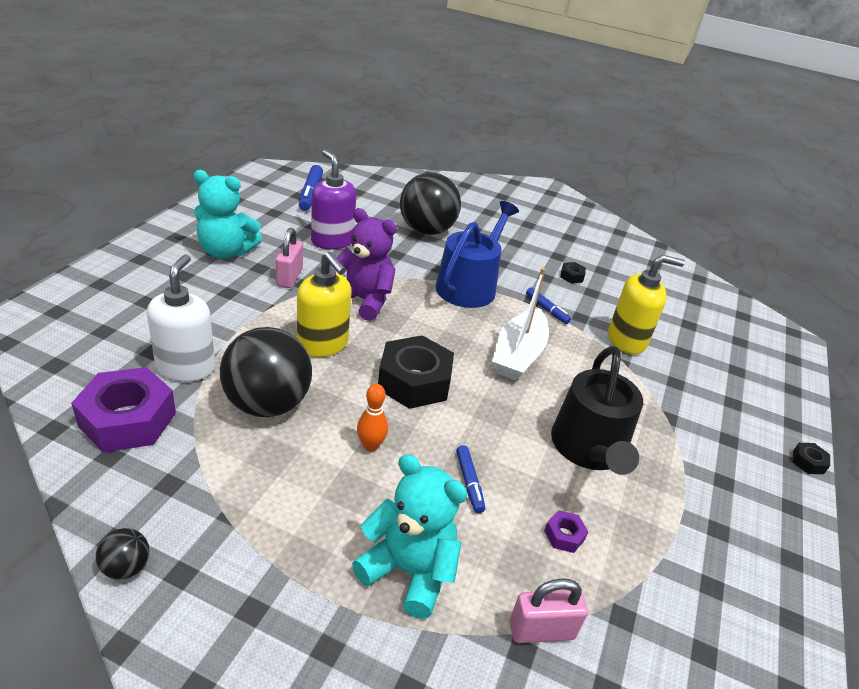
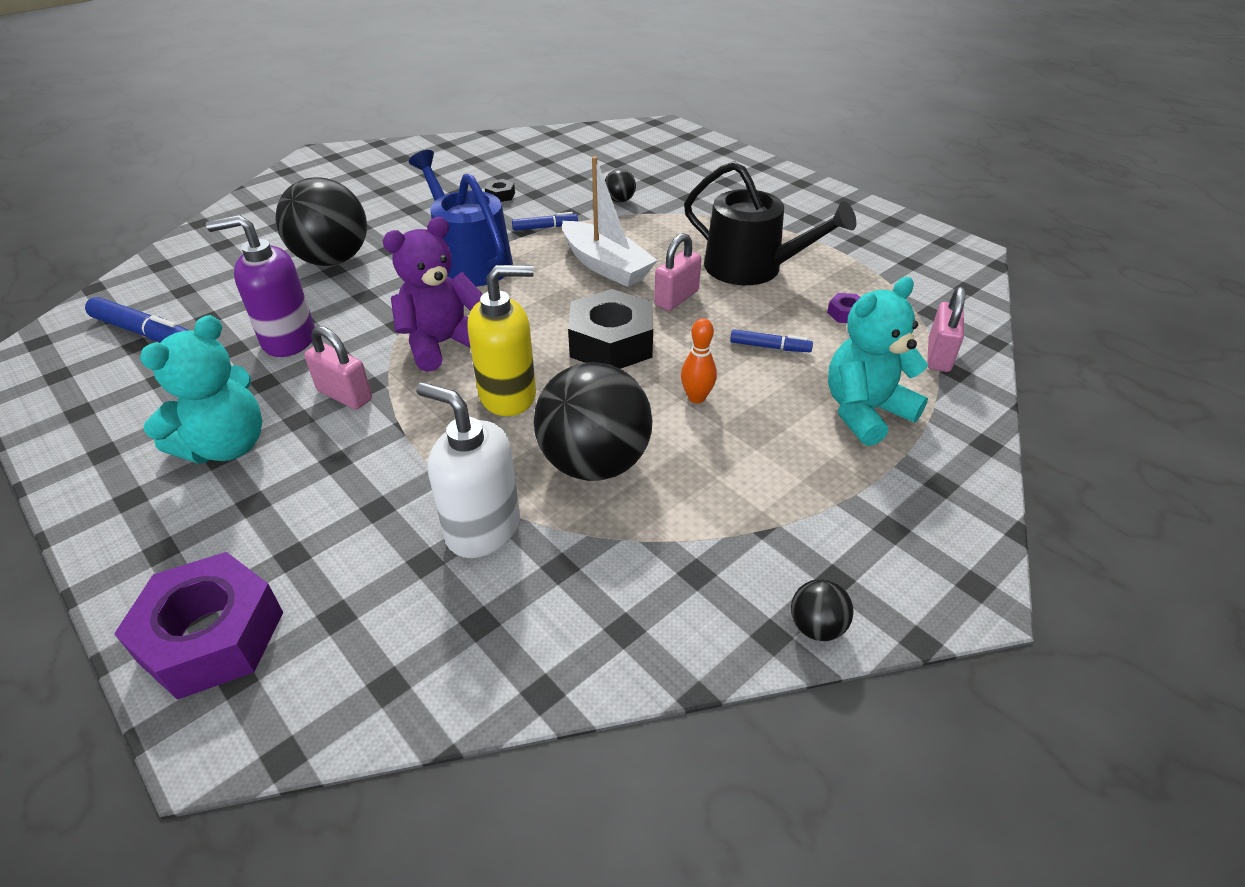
camera: 60 degrees left, 5 degrees up
purple nut [71,367,176,452] -> purple nut moved to [114,552,283,700]
yellow soap dispenser [608,255,685,354] -> black ball [605,169,636,202]
black nut [793,443,830,474] -> none
none -> pink padlock [654,233,701,311]

